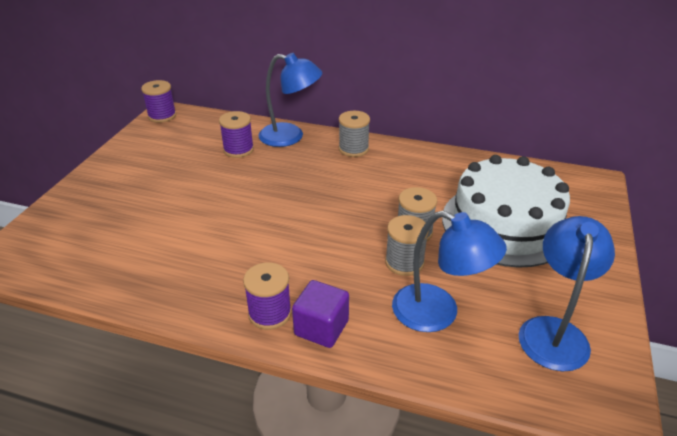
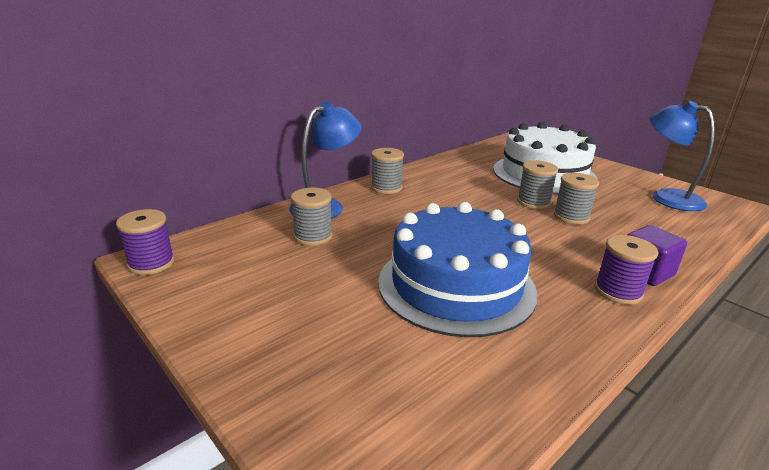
camera: 60 degrees left, 10 degrees down
purple spool [219,111,254,158] -> grey spool [291,188,333,246]
blue lamp [392,211,507,332] -> none
none -> blue cake [378,202,538,337]

